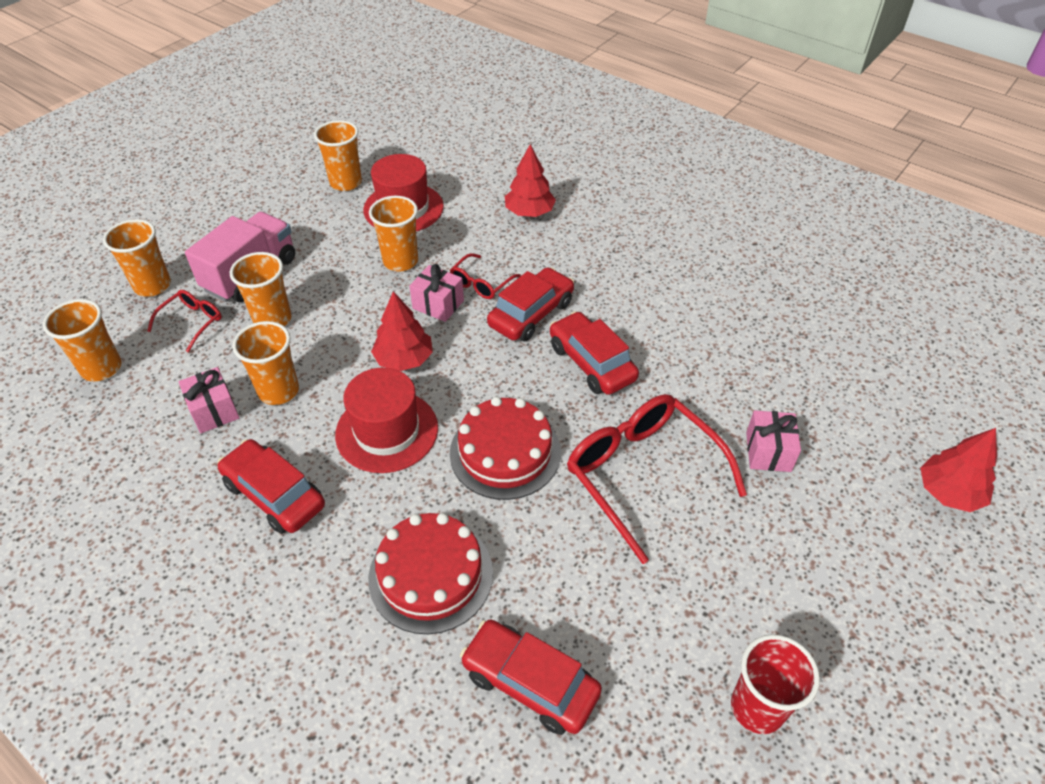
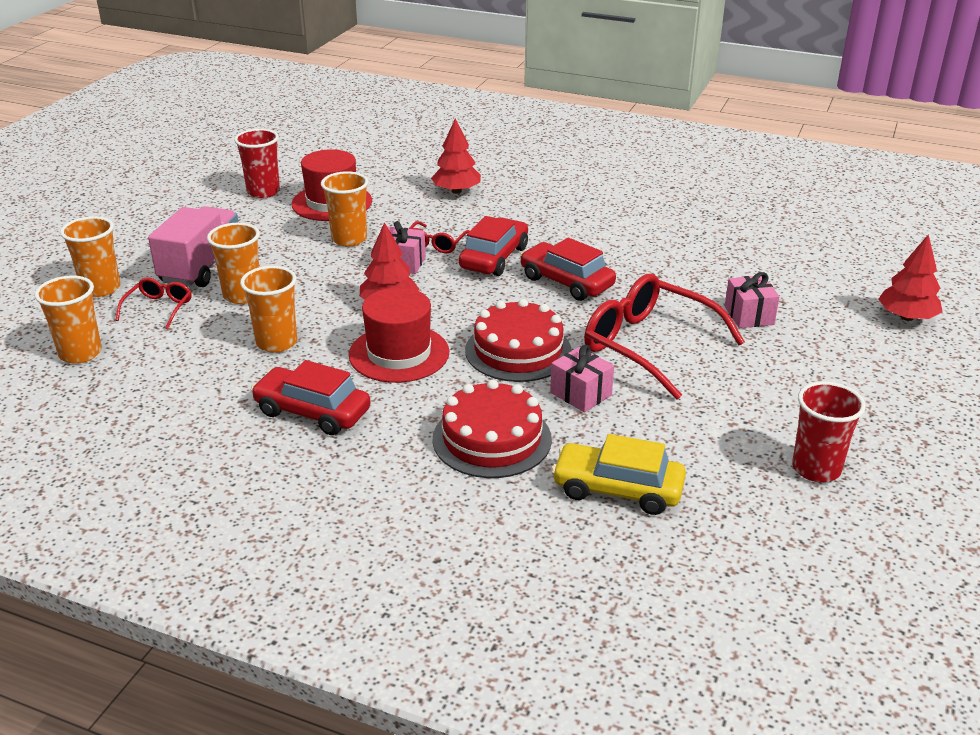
camera: 15 degrees left, 15 degrees down
pink gift [178,367,240,433] -> pink gift moved to [550,345,614,412]
orange cup [314,120,362,191] -> red cup [234,129,280,198]
red car [460,620,602,735] -> yellow car [552,434,686,515]

